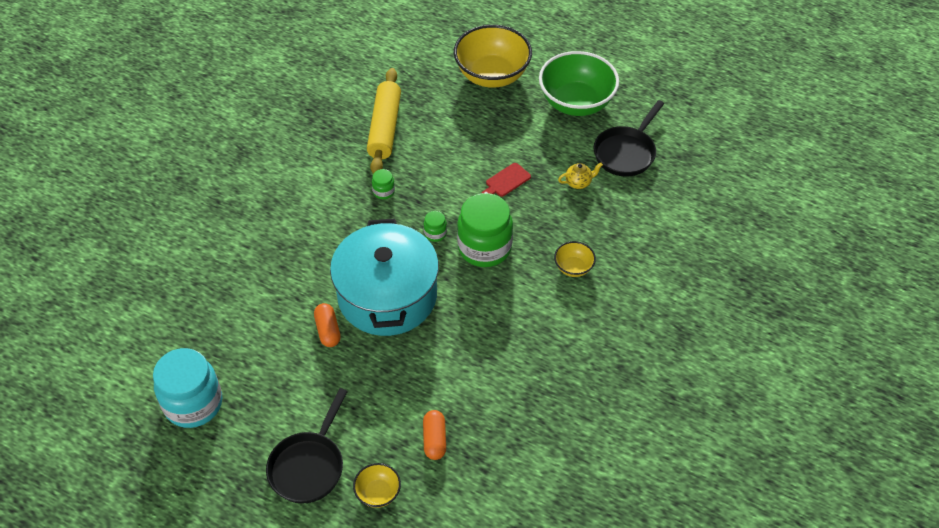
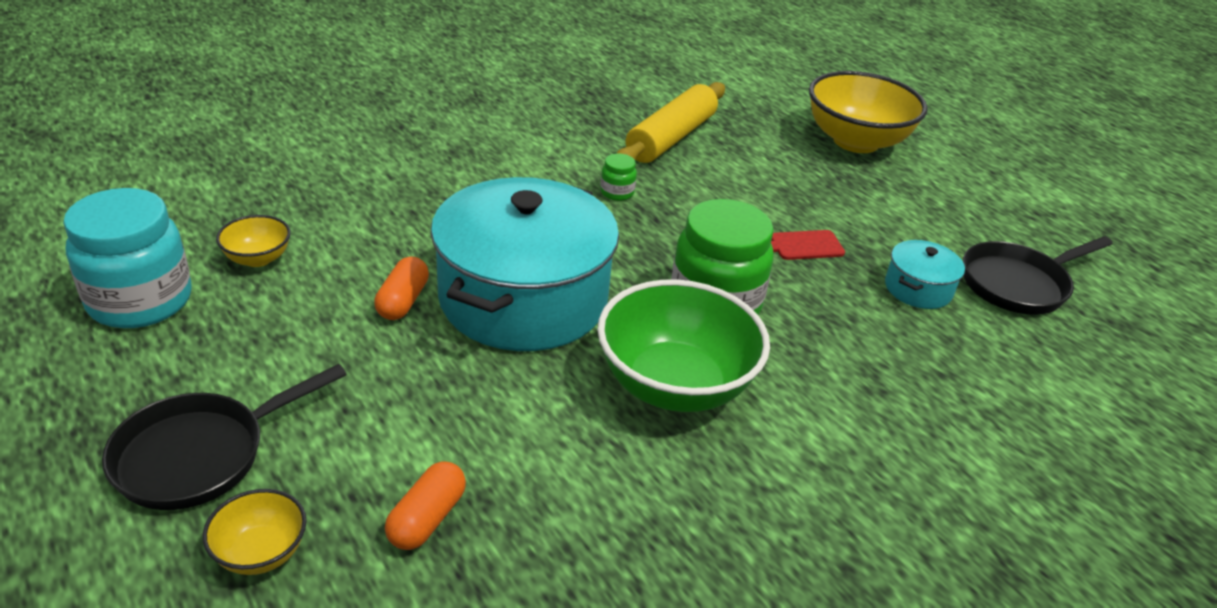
camera: 25 degrees right, 15 degrees down
green jar [423,211,447,242] -> none
green bowl [539,51,619,116] -> green bowl moved to [597,279,770,412]
yellow bowl [554,241,596,277] -> yellow bowl moved to [216,215,291,267]
yellow teapot [558,163,603,189] -> turquoise pot [885,240,965,309]

